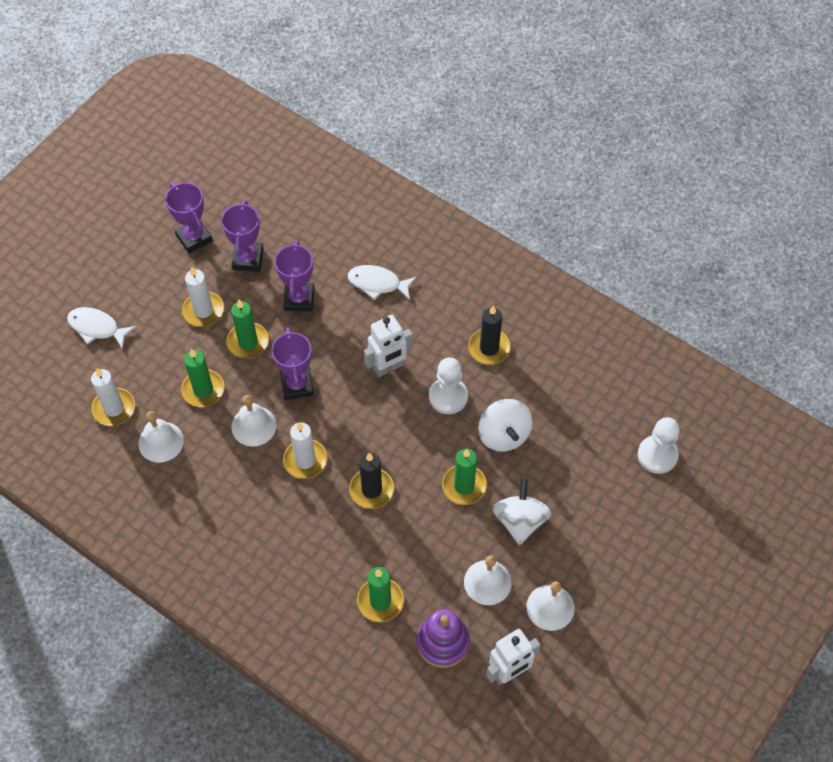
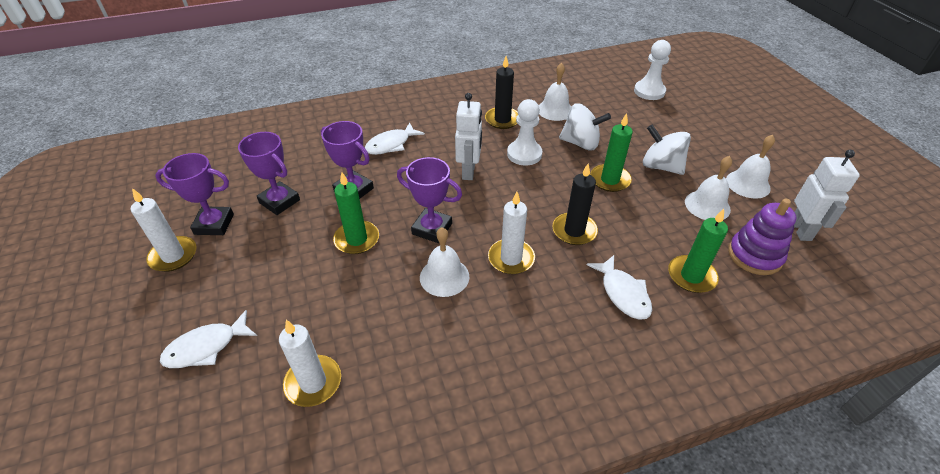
camera: 55 degrees left, 15 degrees down
white bell [138,411,184,463] -> white bell moved to [539,63,571,121]
green candle [181,349,225,407] -> none
white candle [182,267,224,327] -> white candle moved to [131,188,197,272]
none -> white fish [587,255,652,320]

